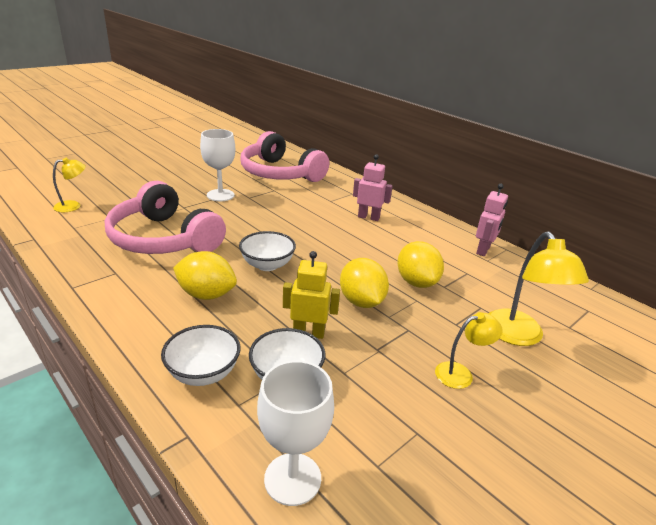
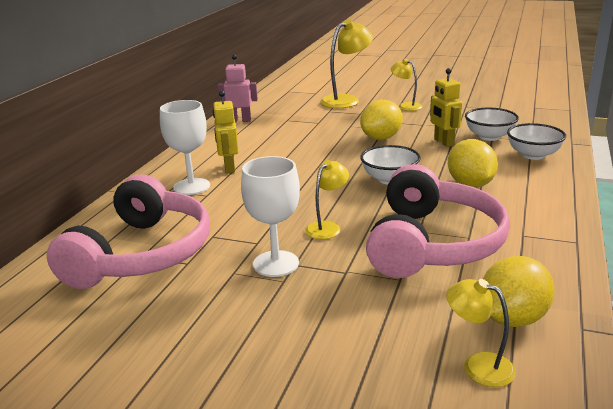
camera: 115 degrees left, 5 degrees down
white goblet [257,360,334,506] -> white goblet moved to [160,100,210,195]
pink robot [353,154,393,221] -> yellow robot [213,91,239,173]
yellow lemon [397,241,444,288] -> yellow lemon moved to [483,256,555,327]
none -> yellow lamp [305,160,349,239]

